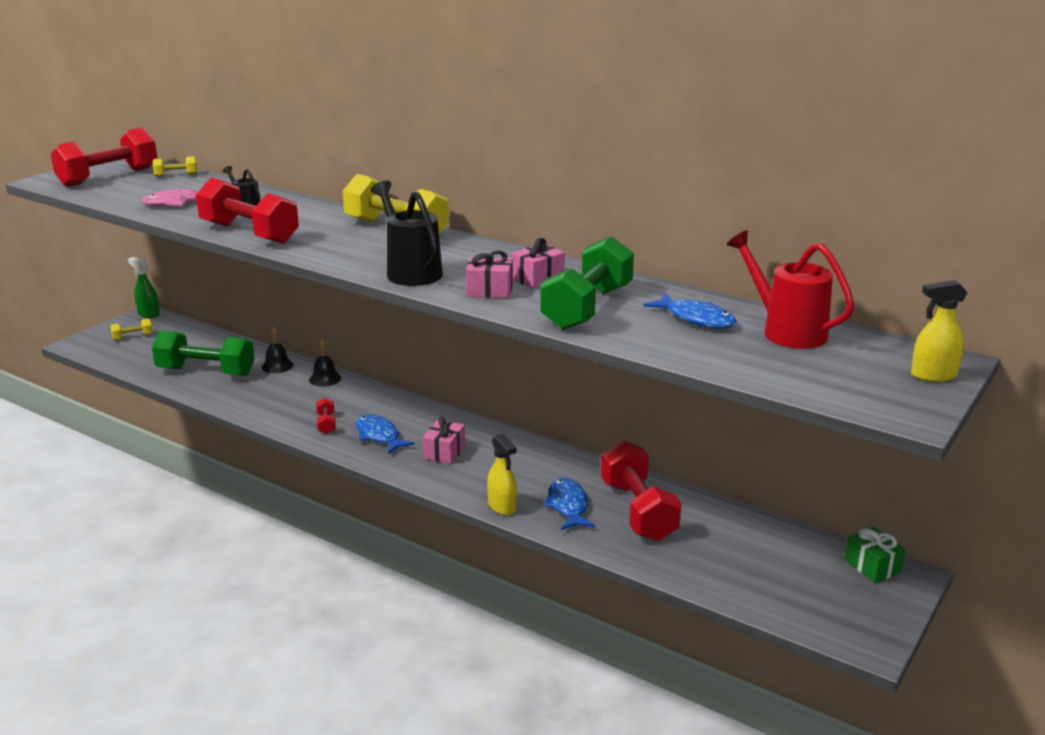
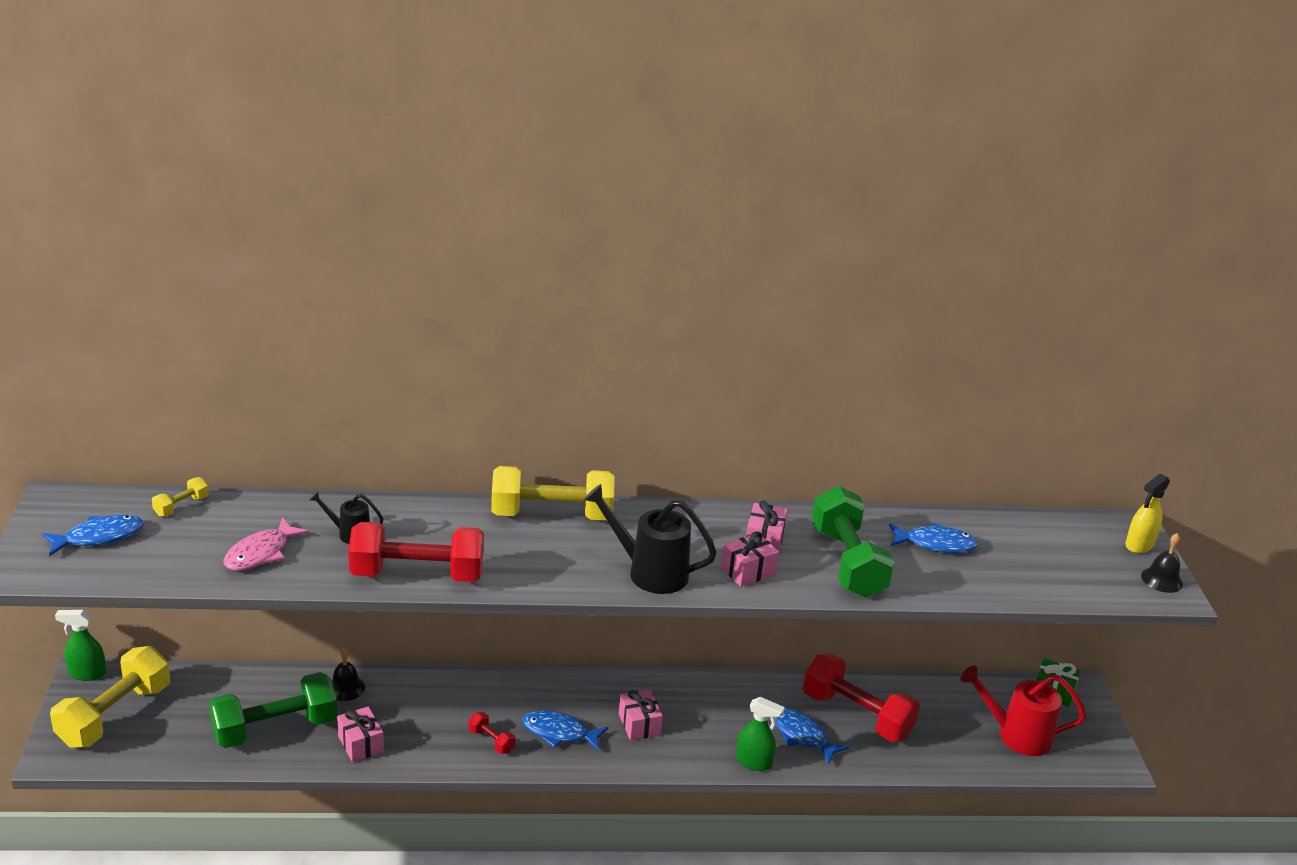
camera: 40 degrees left, 5 degrees up
red dumbbell [51,127,158,187] -> blue fish [42,515,144,556]
yellow dumbbell [110,319,153,340] -> yellow dumbbell [50,646,170,748], size x2.29
black bell [309,338,341,387] -> black bell moved to [1141,533,1183,593]
yellow spray bottle [487,434,517,515] -> green spray bottle [736,697,785,771]
red watering can [727,230,854,349] -> red watering can moved to [960,665,1086,756]
none -> pink gift [337,706,384,762]

